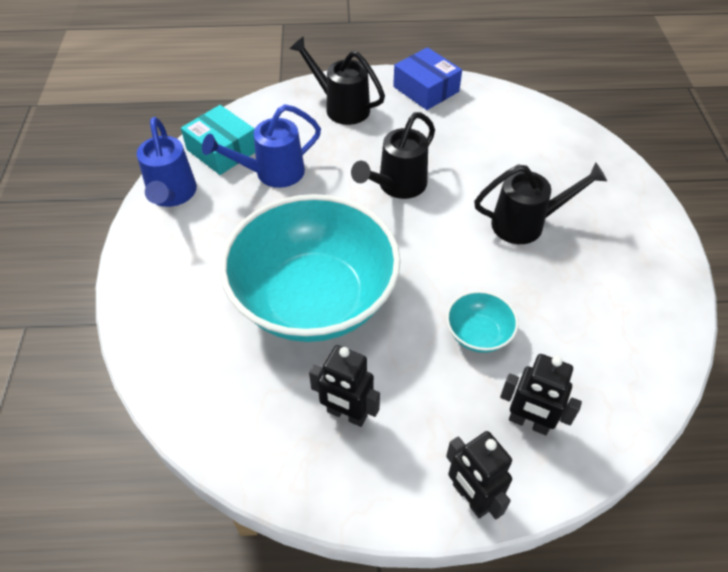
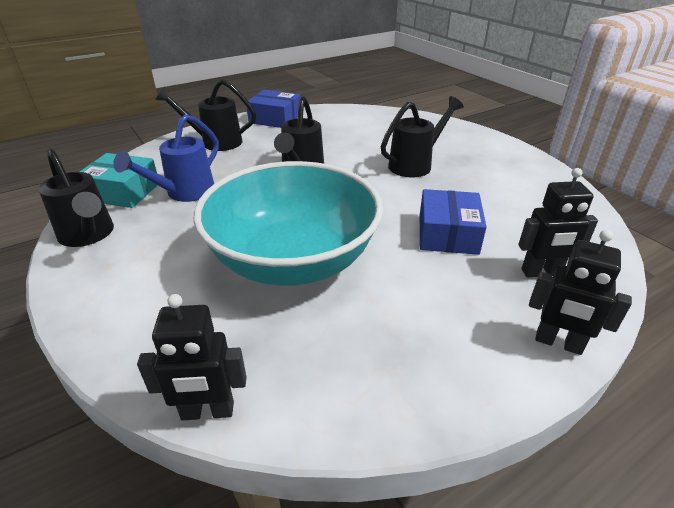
camera: 30 degrees left, 15 degrees down
blue watering can [137,117,197,207] -> black watering can [38,149,114,247]
black robot [309,345,380,427] -> black robot moved to [137,294,246,421]
turquoise bowl [446,291,518,353] -> blue box [420,189,487,255]

